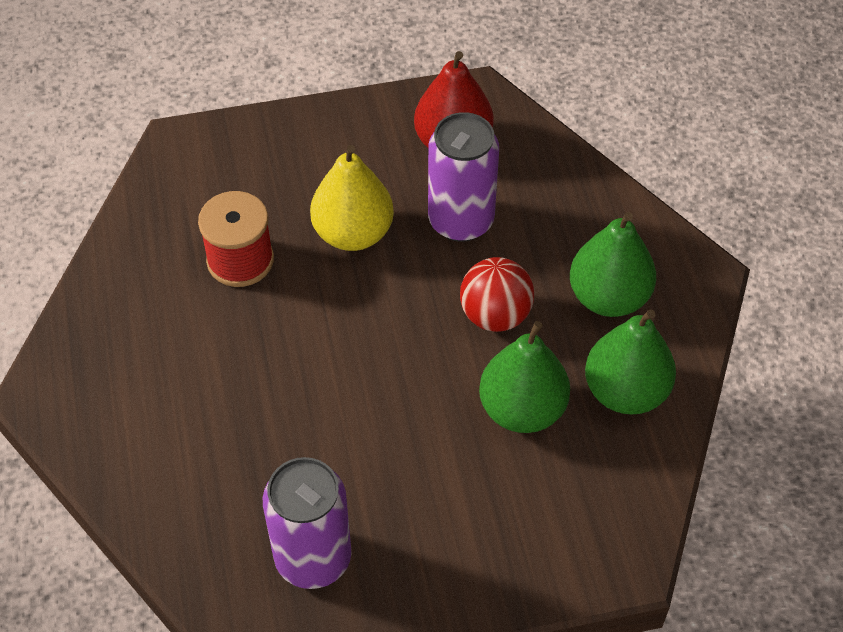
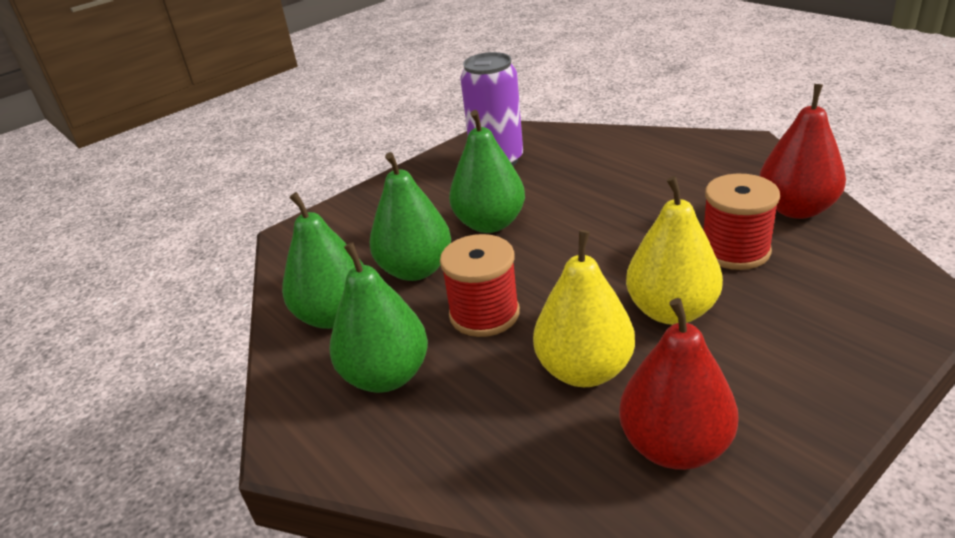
camera: 155 degrees right, 20 degrees down
purple can [428,112,499,242] -> yellow pear [533,230,635,387]
red ball [460,257,534,332] -> red spool [440,234,520,337]
none -> green pear [449,110,525,233]
none -> red pear [759,84,846,219]

